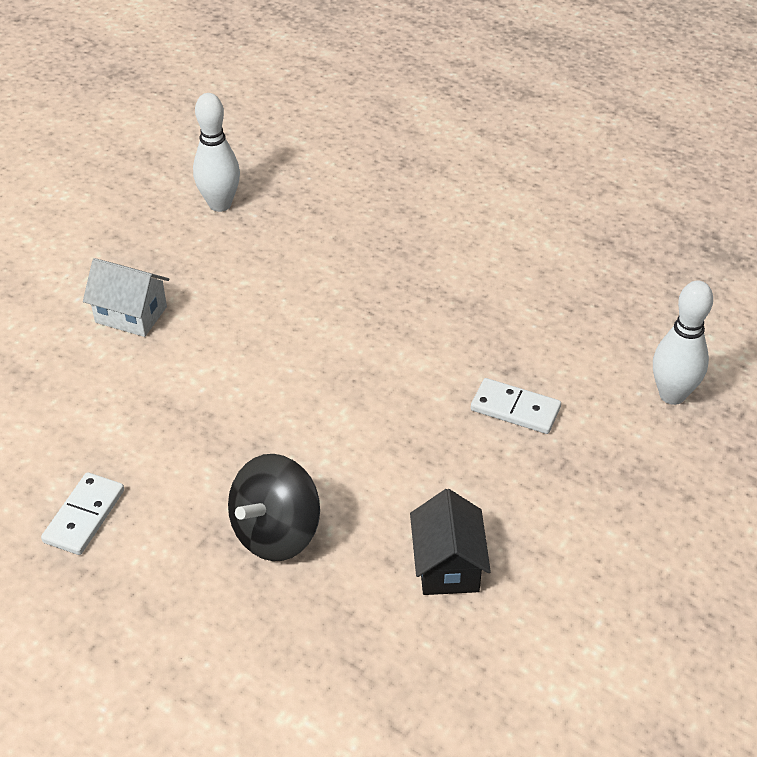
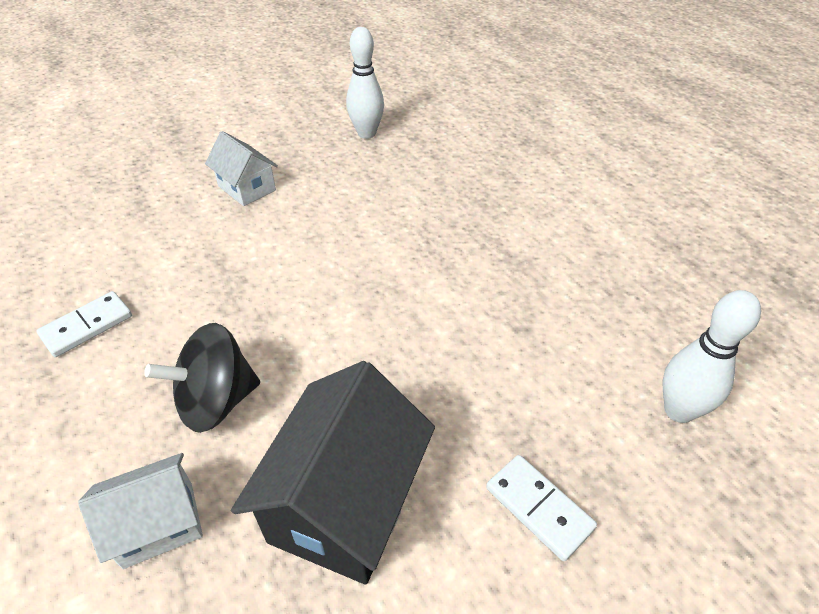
camera: 25 degrees right, 0 degrees up
black house [410,489,491,595] -> black house [231,361,435,585], size x1.72
white domino [471,378,561,434] -> white domino moved to [486,455,597,561]
none -> white house [78,453,203,569]

